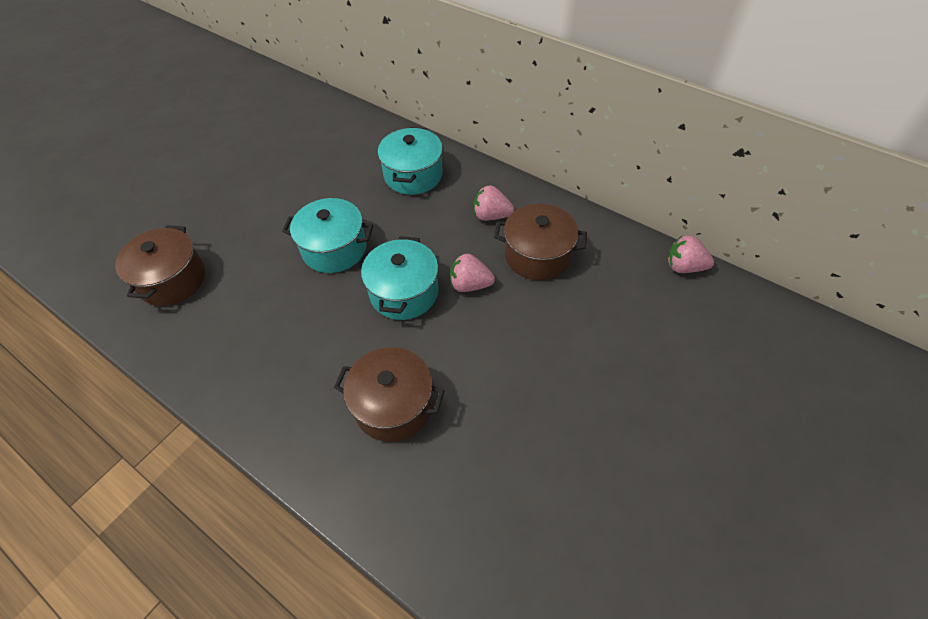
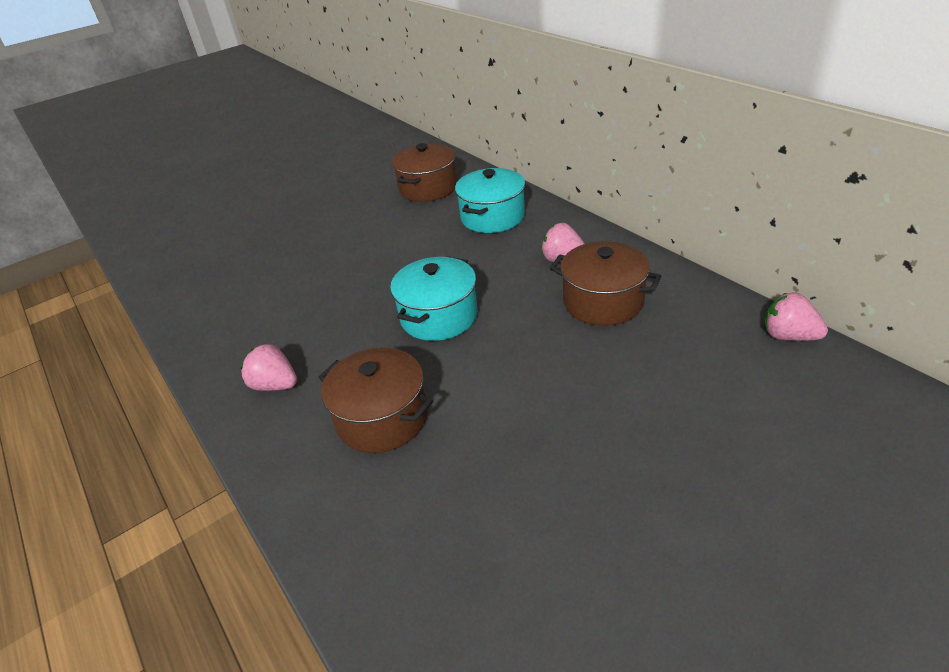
camera: 20 degrees right, 15 degrees down
brown pot [115,225,205,306] -> brown pot moved to [392,143,457,202]
turquoise pot [282,198,373,273] -> none
pink strawberry [450,254,495,292] -> pink strawberry moved to [241,344,297,391]

